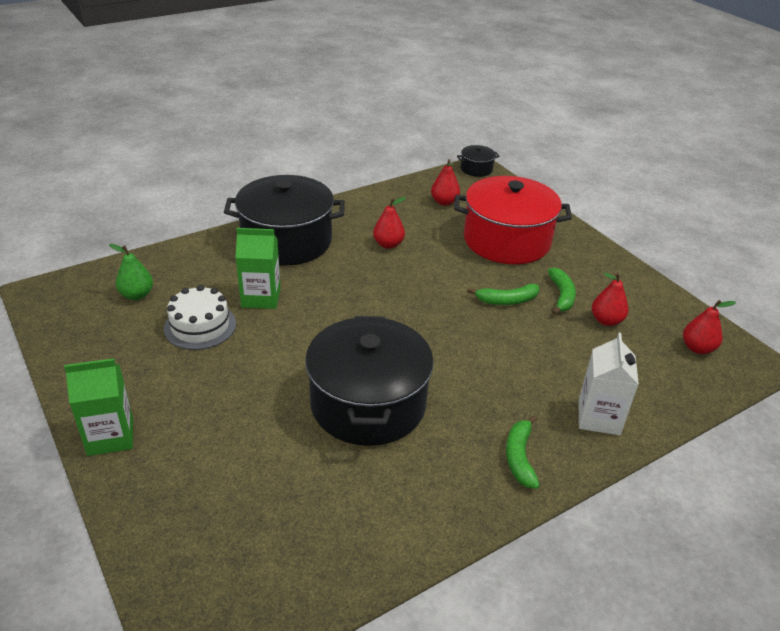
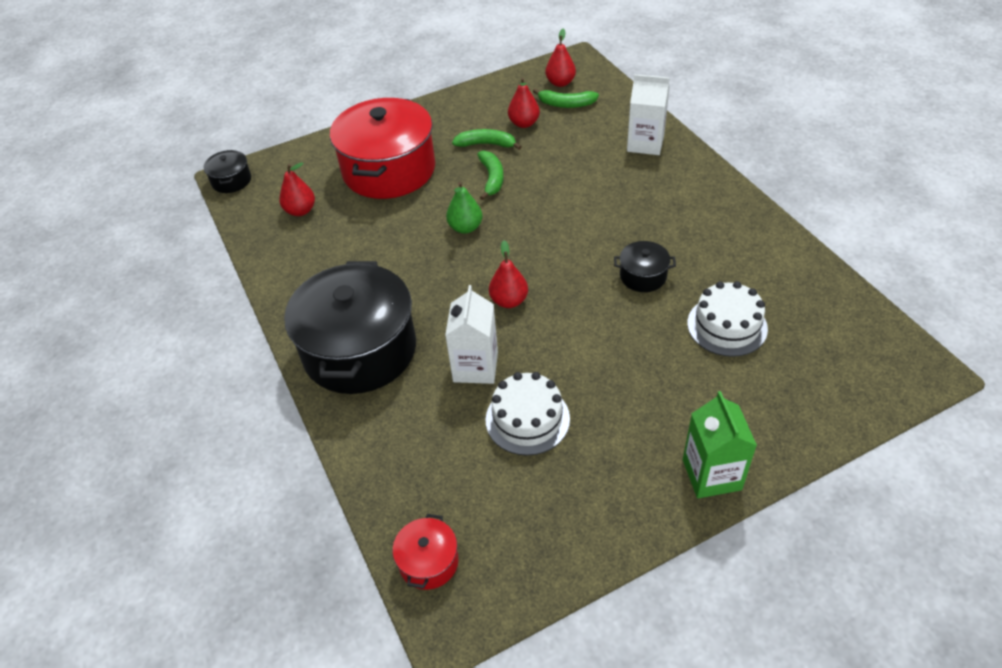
camera: 80 degrees left, 10 degrees up
green pear [109,244,153,300] -> green pear moved to [446,182,482,234]
green carton [235,228,281,309] -> white carton [445,285,498,384]
black pot [305,316,434,446] -> black pot [614,241,676,292], size x0.43
red pear [373,197,406,249] -> red pear moved to [489,240,528,308]
green banana [506,415,540,489] -> green banana moved to [533,88,599,108]
none -> red pot [393,514,459,590]
none -> white cake [687,281,768,357]

